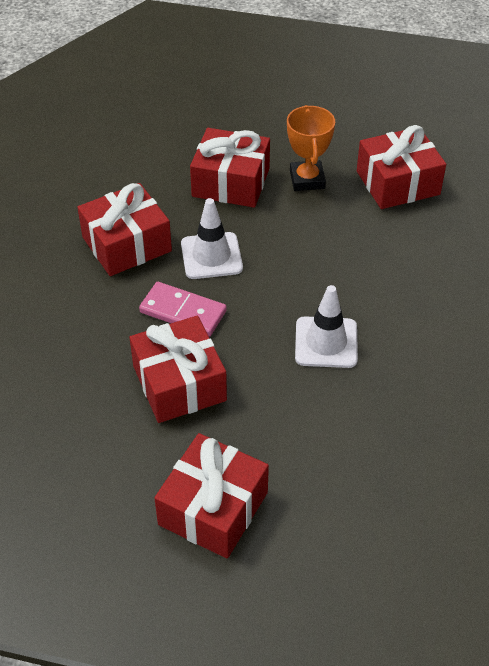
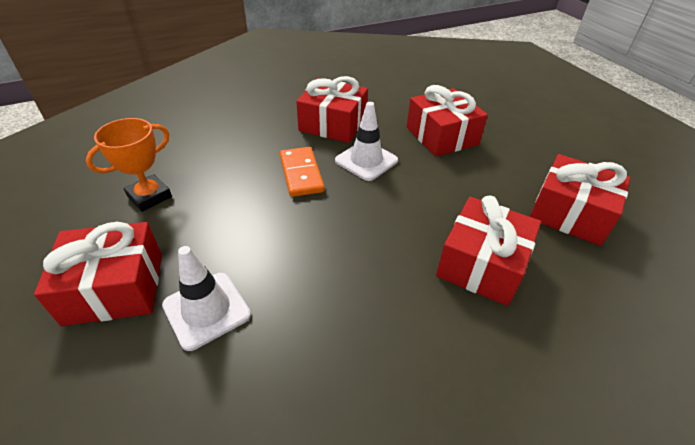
camera: 50 degrees right, 5 degrees down
red gift [129,316,227,423] -> red gift moved to [436,195,541,306]
pink domino [139,282,227,336] -> orange domino [280,147,324,197]
orange trophy [287,105,335,191] -> orange trophy moved to [86,118,172,212]
white traffic cone [295,285,358,368] -> white traffic cone moved to [162,246,251,351]

